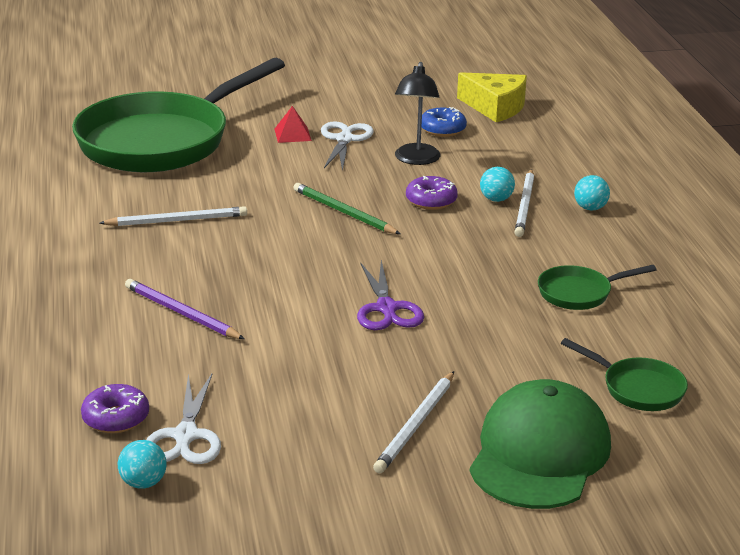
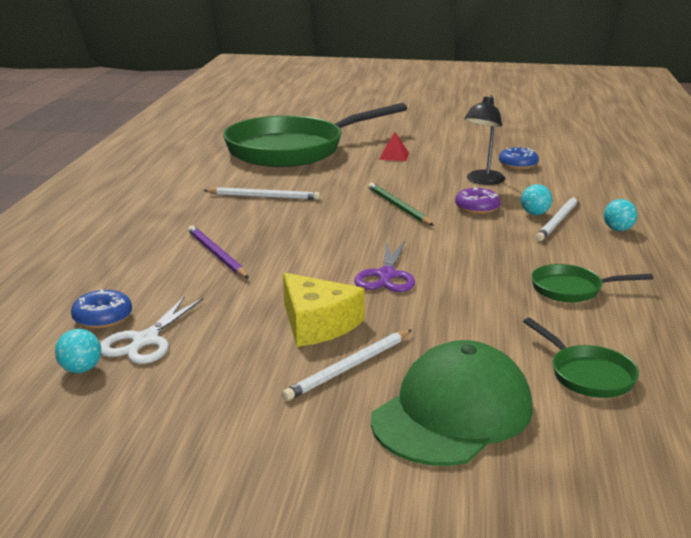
camera: 20 degrees right, 5 degrees down
purple donut [81,384,149,433] -> blue donut [71,289,132,329]
white scissors [321,121,374,171] -> none
yellow cheese [457,72,527,122] -> yellow cheese moved to [283,273,364,347]

